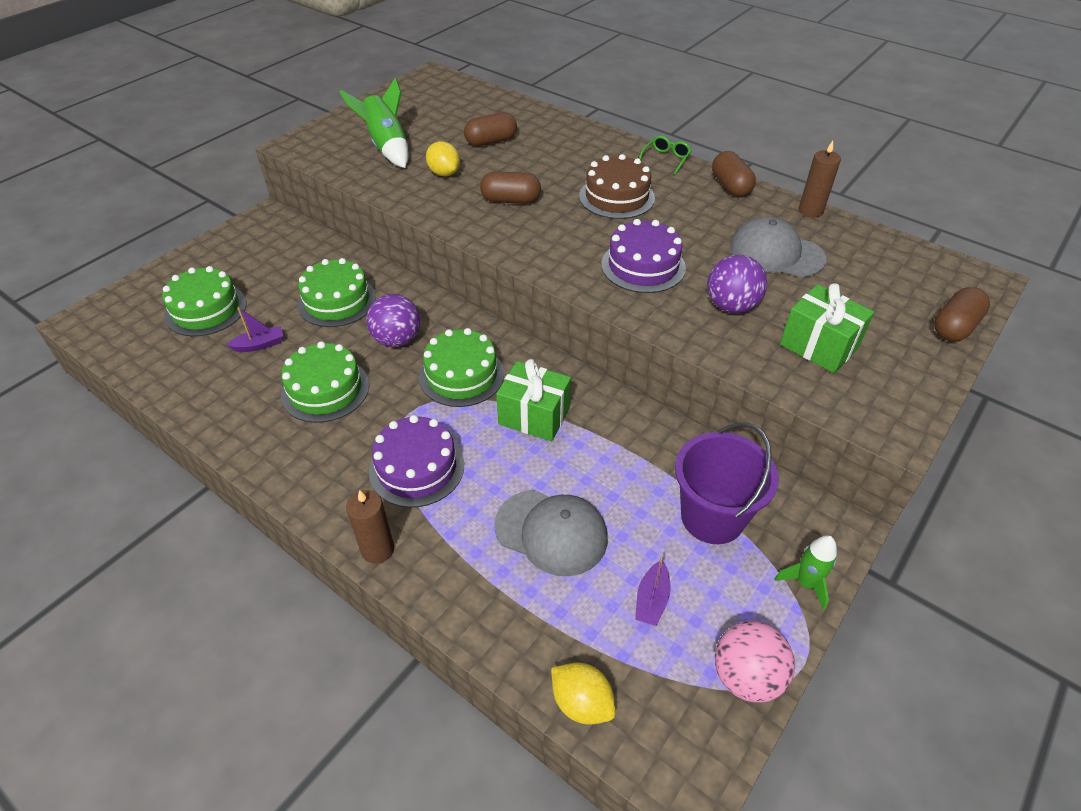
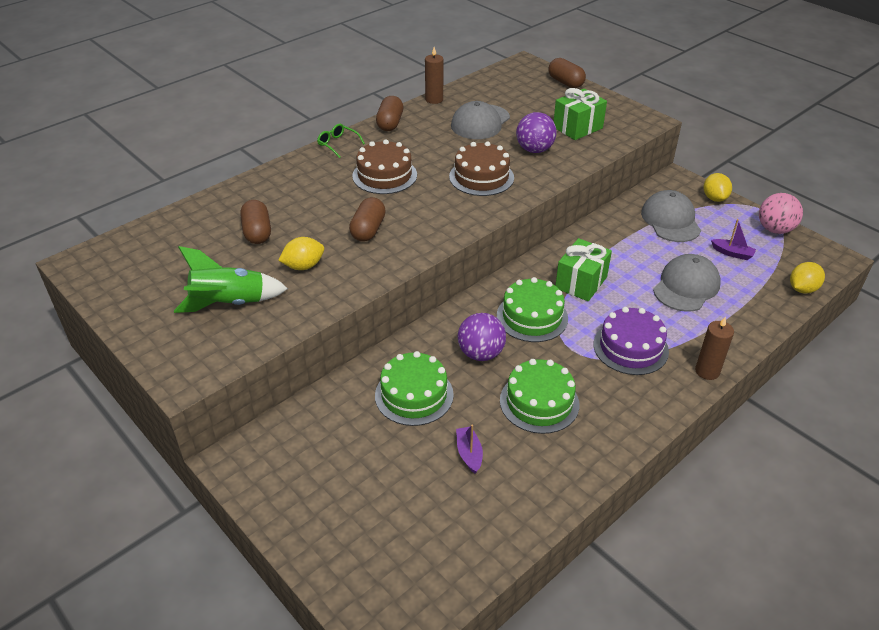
camera: 80 degrees left, 5 degrees down
green cake [162,266,246,336] -> none
purple cake [601,219,686,293] -> brown cake [449,141,514,196]
purple bucket [675,422,779,544] -> grey cap [641,190,701,242]
brown capsule [712,151,756,197] -> brown capsule turned 75 degrees counterclockwise [376,96,403,131]
green rocket [774,535,837,610] -> yellow lemon [704,173,732,202]

